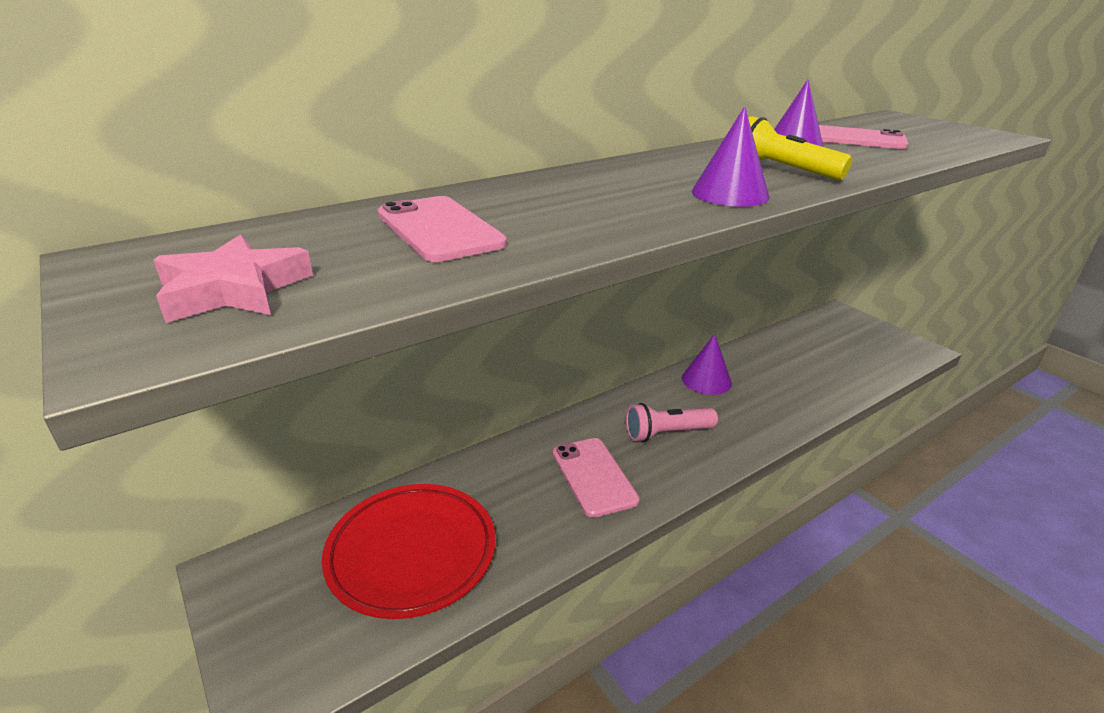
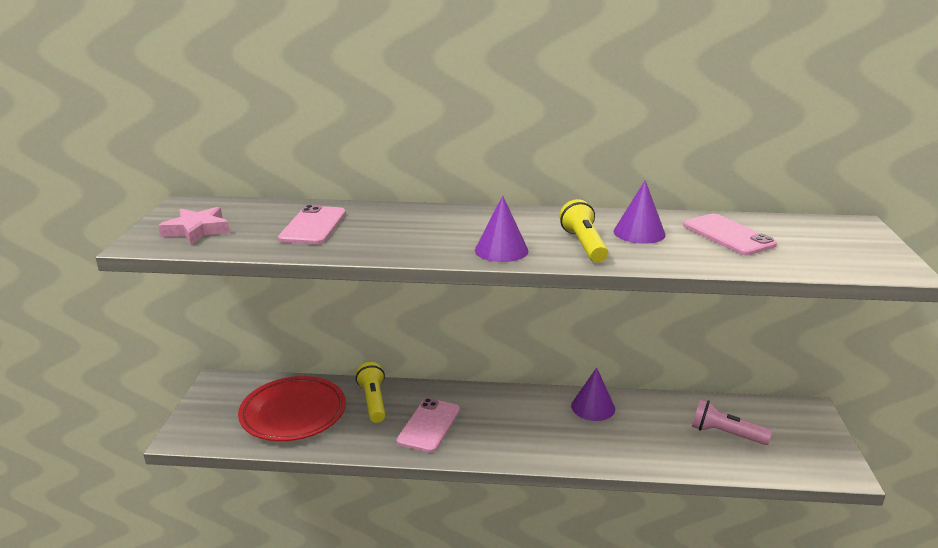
camera: 40 degrees right, 5 degrees down
pink flashlight [626,403,718,442] -> pink flashlight moved to [692,399,772,445]
none -> yellow flashlight [356,362,385,423]

